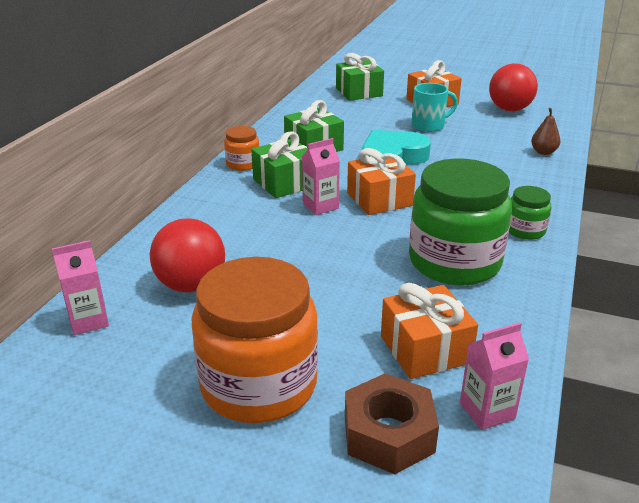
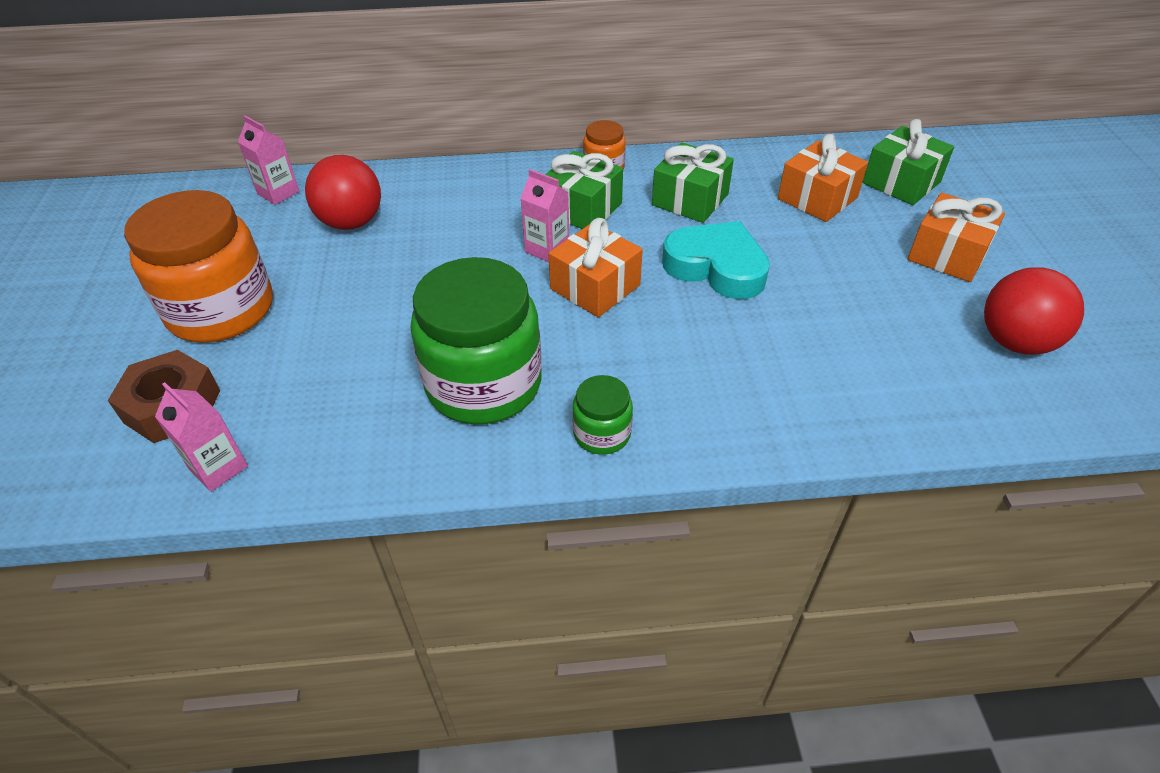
camera: 65 degrees right, 15 degrees up
orange gift [381,283,478,379] -> orange gift moved to [778,134,868,222]
turquoise mug [411,83,458,132] -> none
brown pear [531,108,561,155] -> none

